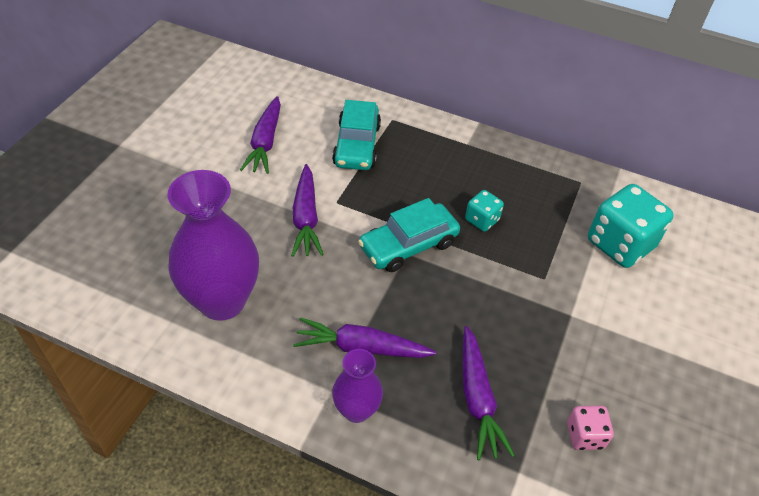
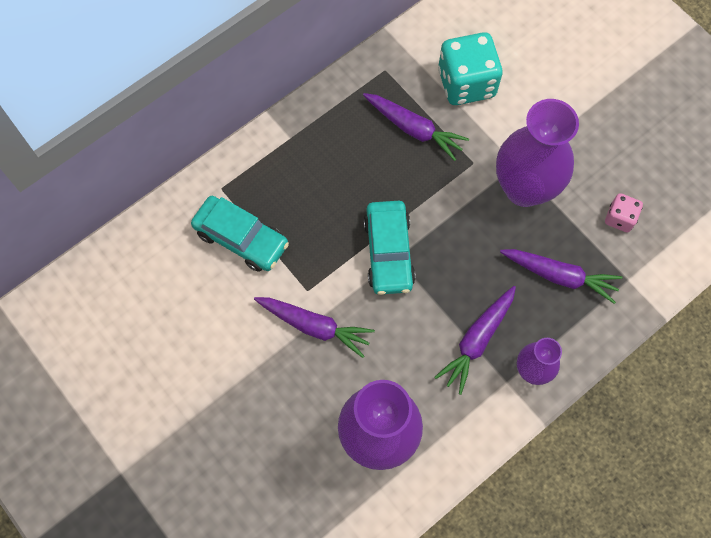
camera: 60 degrees left, 20 degrees up
purple carrot [240,96,281,174] -> purple carrot moved to [363,93,469,161]
turquoise dice [465,190,504,232] -> none
none -> purple vase [496,99,579,207]

